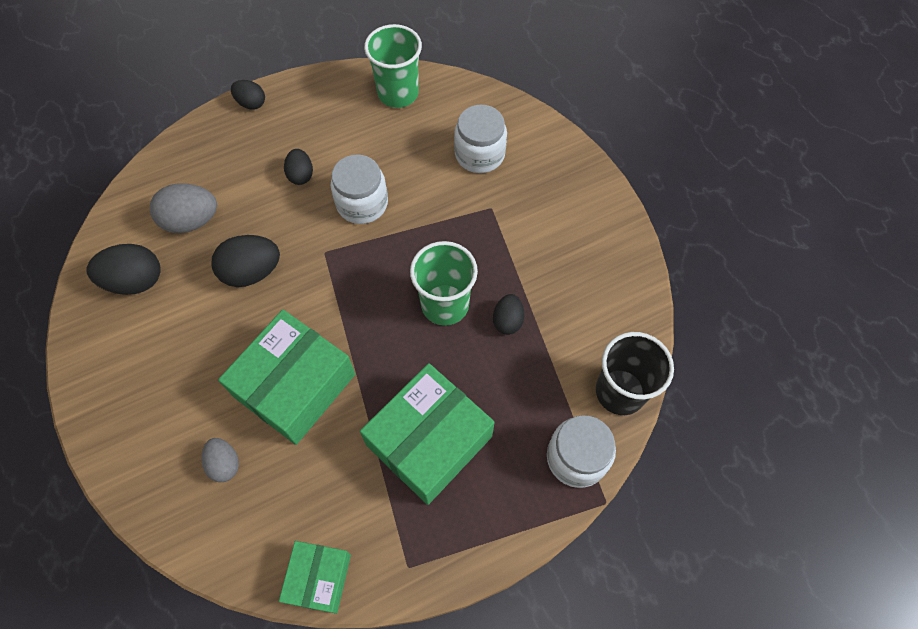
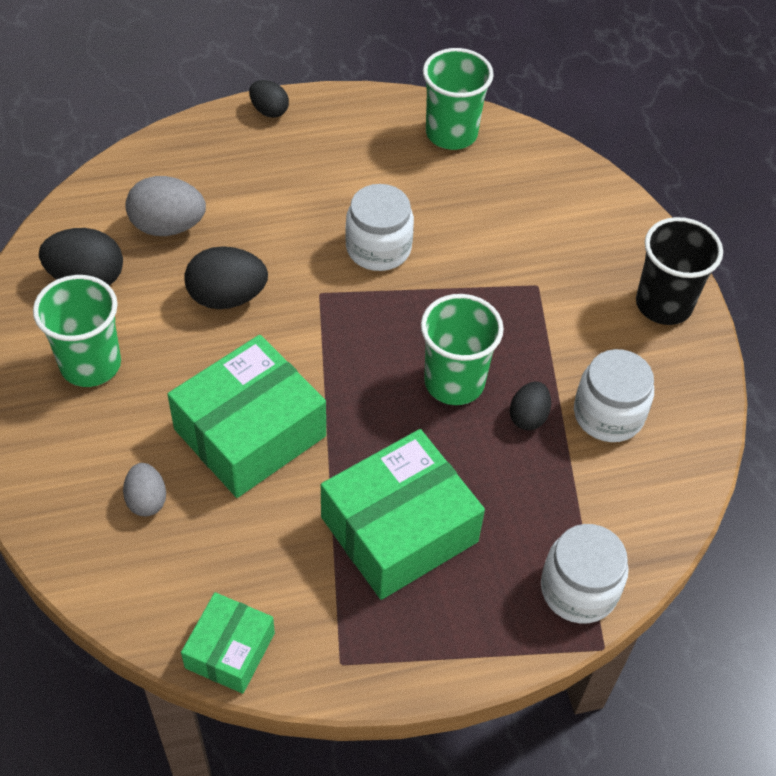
camera: 10 degrees right, 10 degrees down
black egg [284,149,313,185] -> none
white jar [454,105,507,173] -> white jar moved to [574,349,654,442]
black cup [596,332,674,415] -> black cup moved to [636,217,723,325]
none -> green cup [33,275,121,387]

